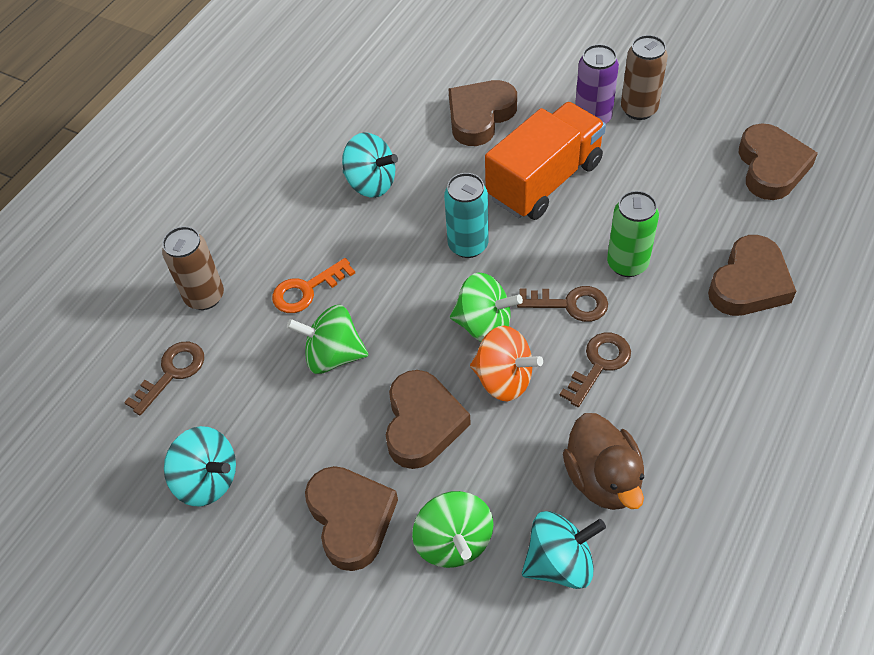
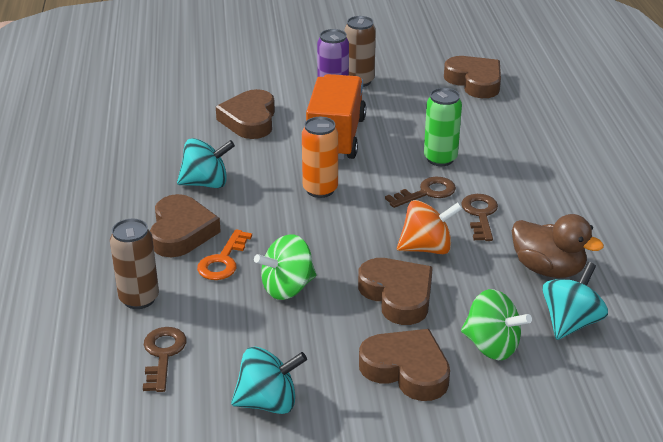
camera: 40 degrees left, 20 degrees down
turquoise can [444,173,489,258] -> orange can [302,117,338,198]
green spinning top [450,272,523,342] -> none
brown heart [708,235,796,316] -> brown heart moved to [150,194,221,257]

